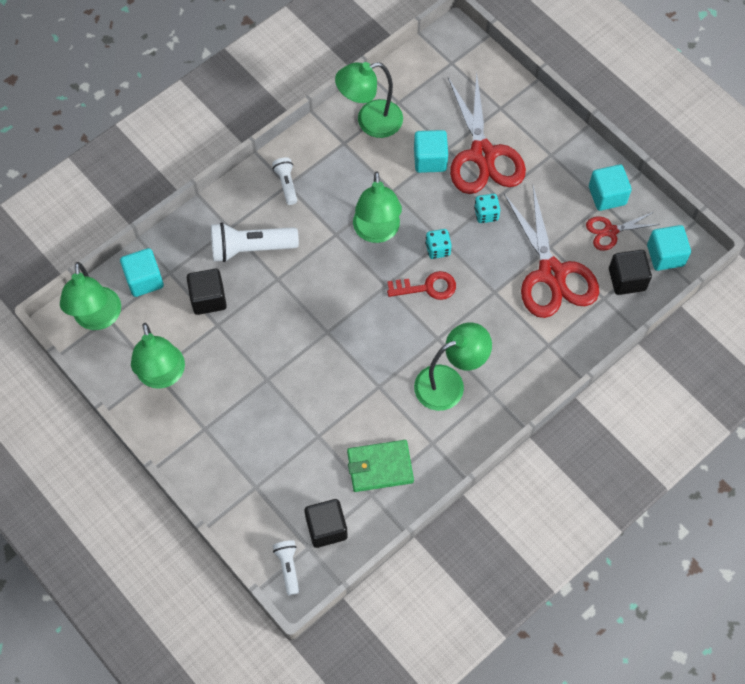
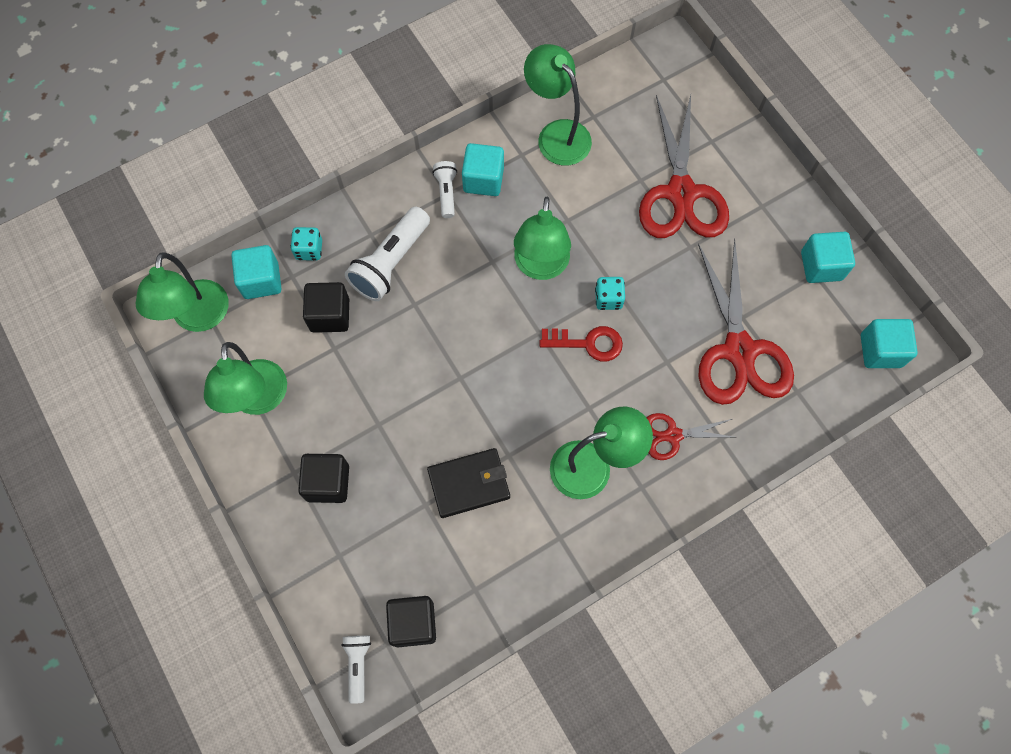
camera: 10 degrees right, 5 degrees up
white flashlight [211,222,299,262] -> white flashlight turned 60 degrees counterclockwise [345,207,430,301]
green lamp [335,62,403,138] -> green lamp turned 60 degrees clockwise [524,44,592,166]
green wallet [347,440,414,492] -> none
turquoise cube [414,130,448,173] -> turquoise cube moved to [462,143,504,196]
turquoise dice [474,194,500,223] -> turquoise dice moved to [290,227,322,261]
red scissors [586,212,660,251] -> red scissors moved to [647,413,734,460]
black cube [609,250,652,295] -> black cube moved to [298,454,349,503]
none -> black wallet [427,448,510,518]

